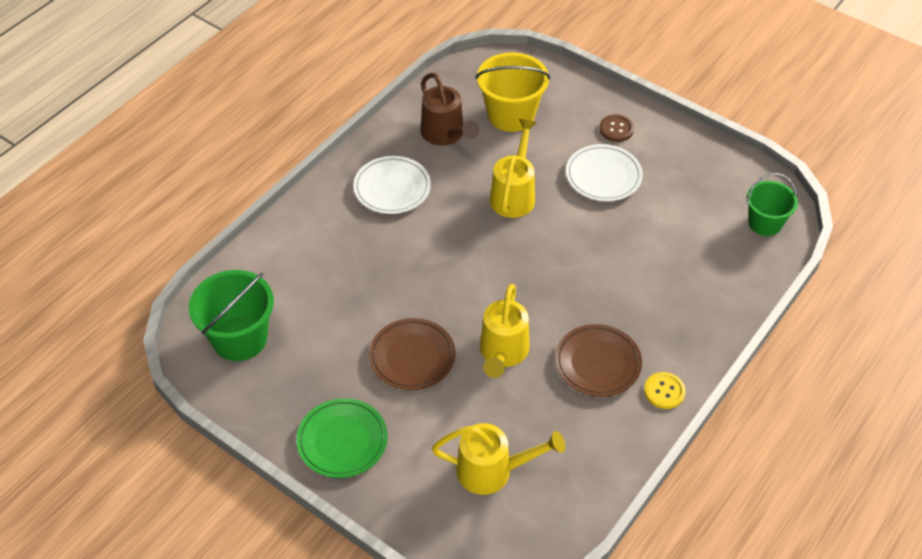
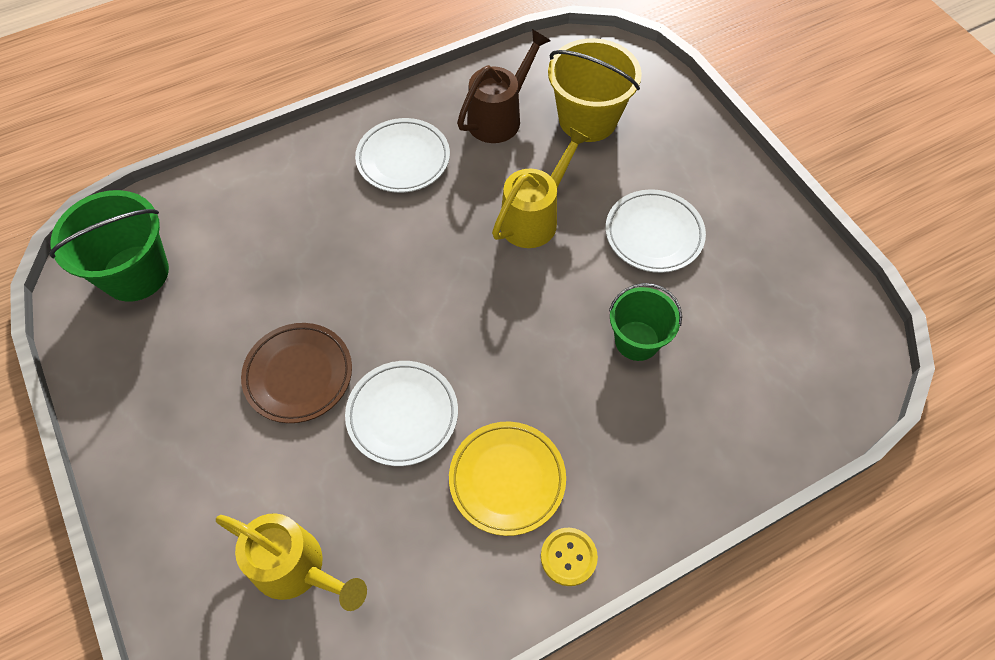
camera: 25 degrees right, 10 degrees up
green plate [296,398,388,478] -> none
brown watering can [421,72,479,146] -> brown watering can turned 135 degrees counterclockwise [457,29,551,143]
yellow watering can [480,284,529,378] -> white plate [345,361,458,466]
brown plate [555,324,642,397] -> yellow plate [449,421,566,536]
brown button [599,115,634,142] -> none
green bucket [747,173,798,236] -> green bucket moved to [609,283,682,361]

